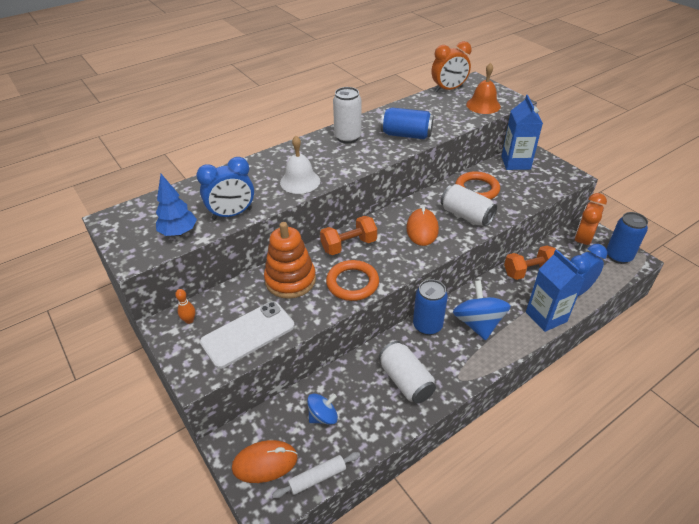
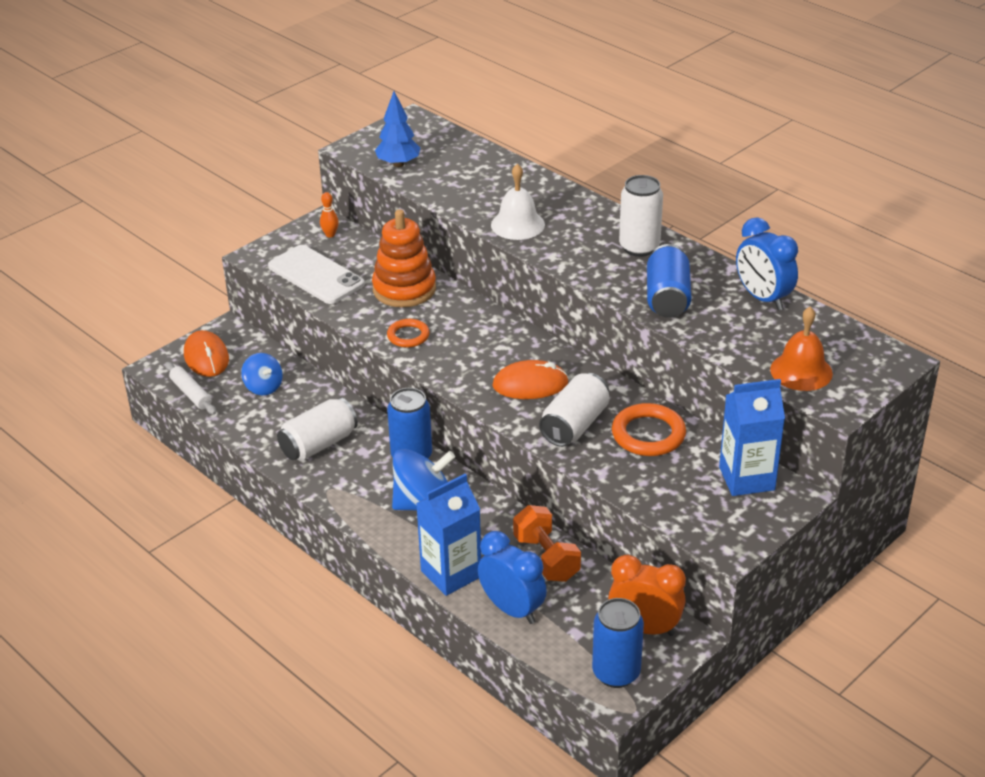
camera: 80 degrees right, 5 degrees down
blue clock [196,157,254,220] -> blue clock moved to [736,217,798,310]
orange dumbbell [320,216,377,255] -> none
orange ring [326,260,379,301] -> orange ring [387,319,430,347], size x0.62
orange clock [431,41,471,92] -> none

